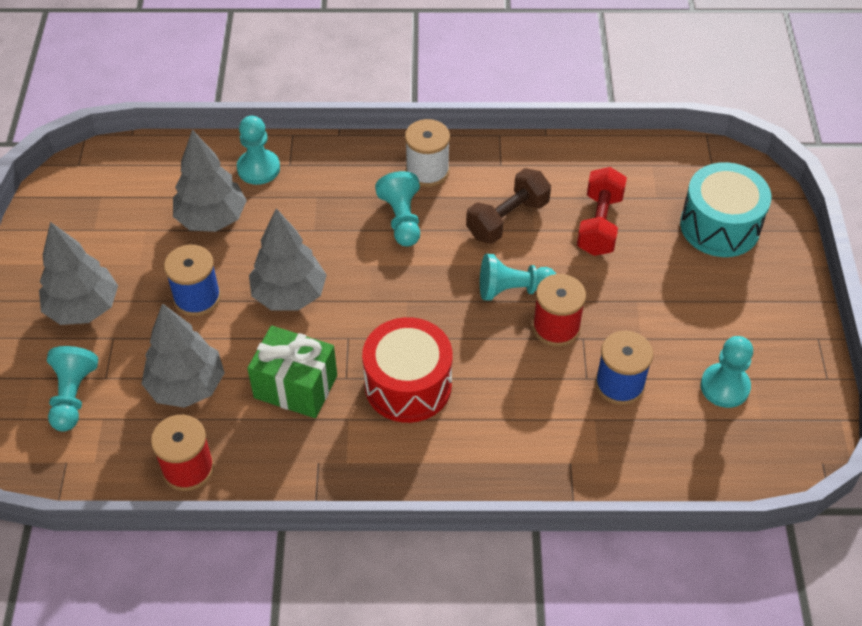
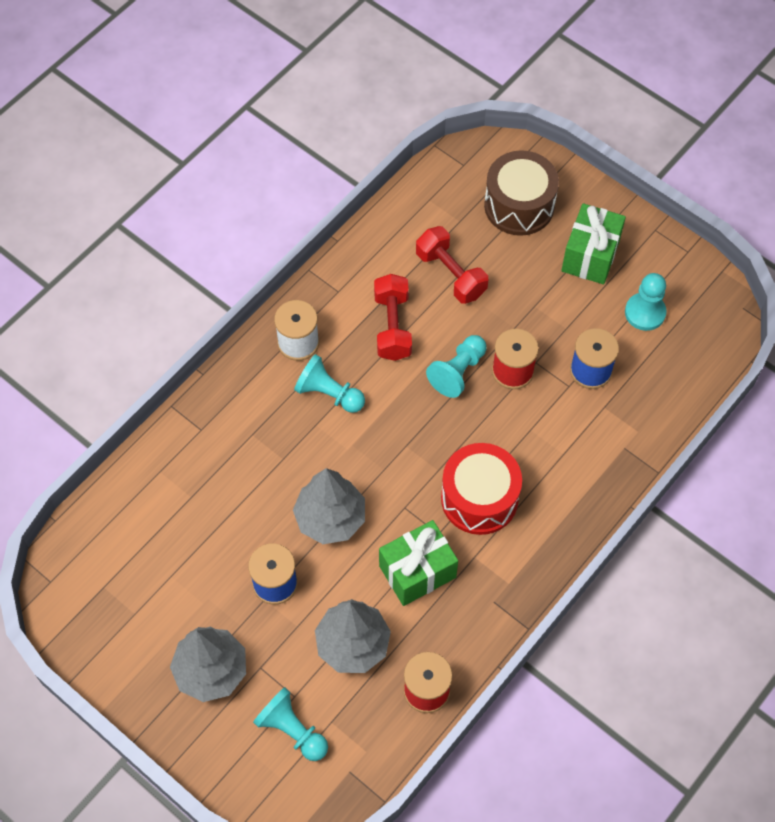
camera: 50 degrees left, 10 degrees up
grey tree [173,130,247,232] -> none
turquoise pawn [237,116,280,185] -> none
brown dumbbell [466,168,551,244] -> red dumbbell [374,274,412,361]
turquoise drum [680,162,771,257] -> brown drum [484,150,559,236]
none -> green gift [561,203,626,284]

